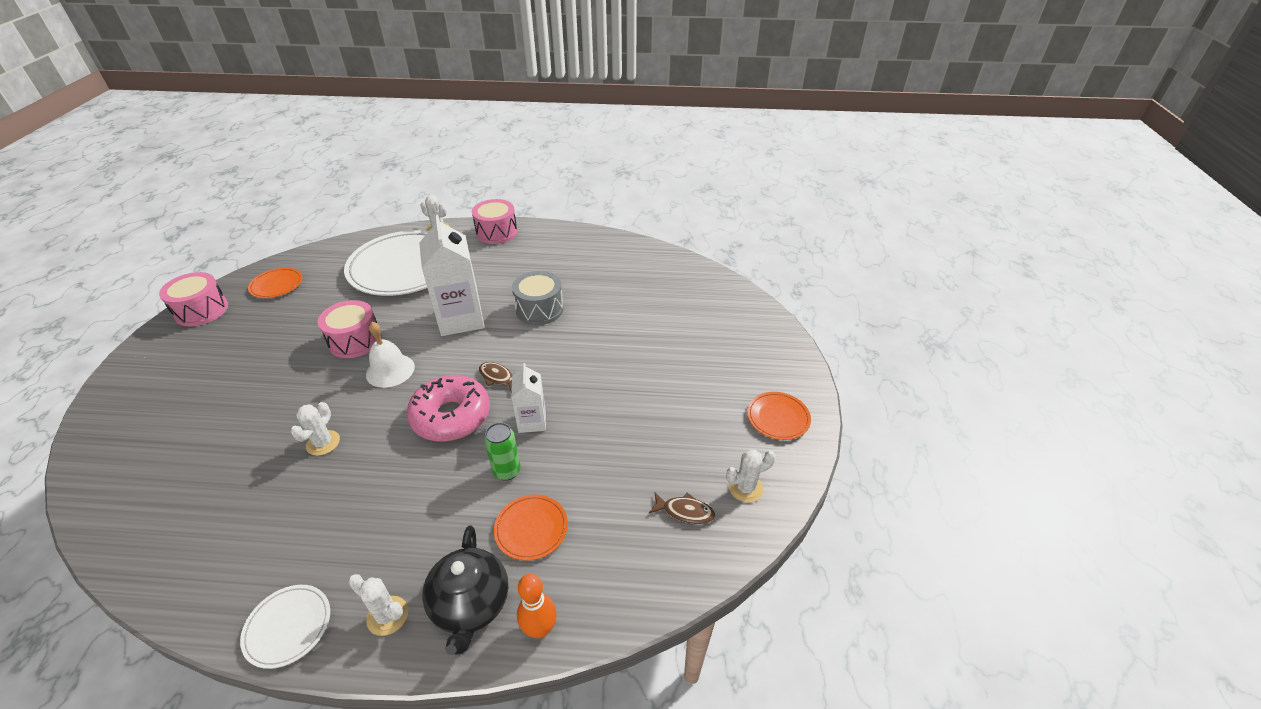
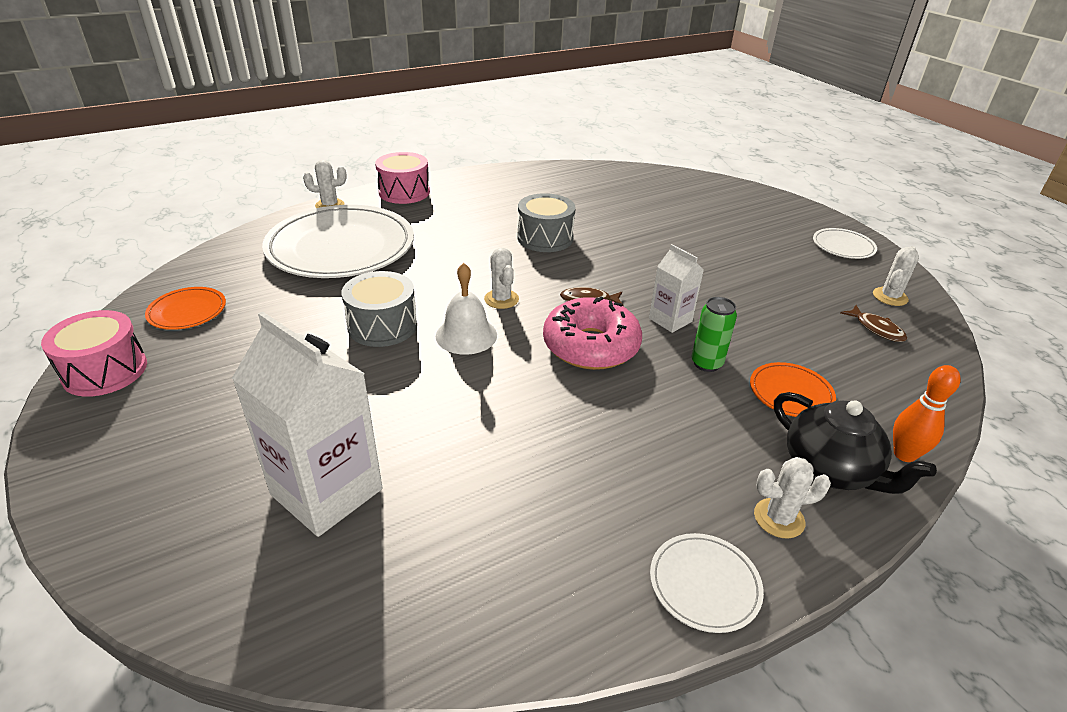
camera: 35 degrees left, 5 degrees down
white cactus [291,402,340,456] -> white cactus moved to [484,248,519,309]
pink drum [318,300,382,358] -> grey drum [341,271,417,347]
white carton [419,215,485,336] -> white carton moved to [232,311,383,537]
brown fish [649,493,715,524] -> brown fish turned 75 degrees clockwise [840,305,907,342]
orange plate [747,392,811,440] -> white plate [813,228,877,259]

